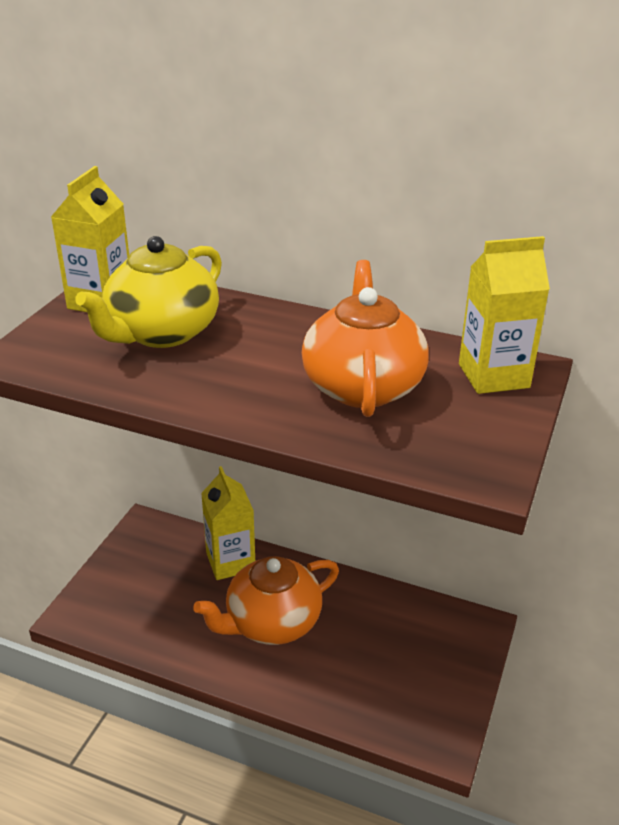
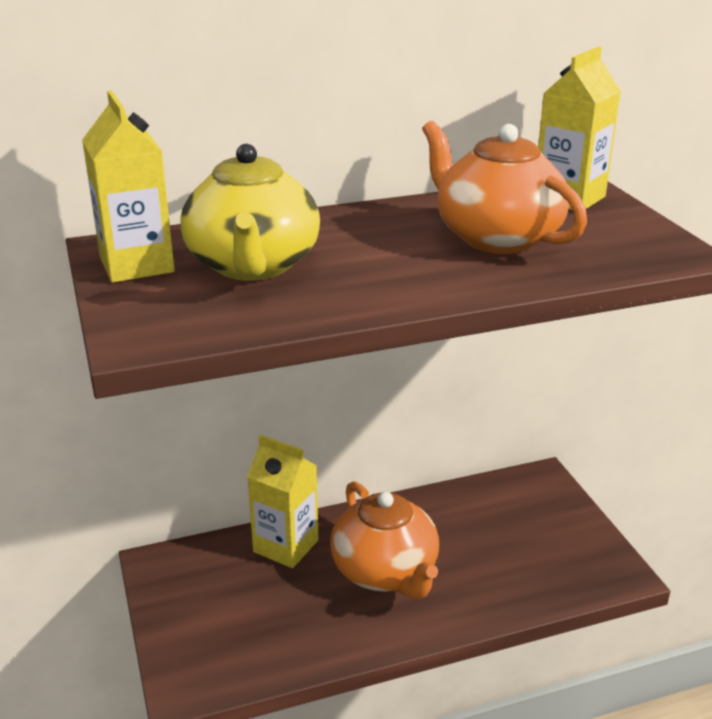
camera: 40 degrees left, 5 degrees down
orange teapot [193,556,339,645] -> orange teapot turned 45 degrees counterclockwise [330,481,439,599]

